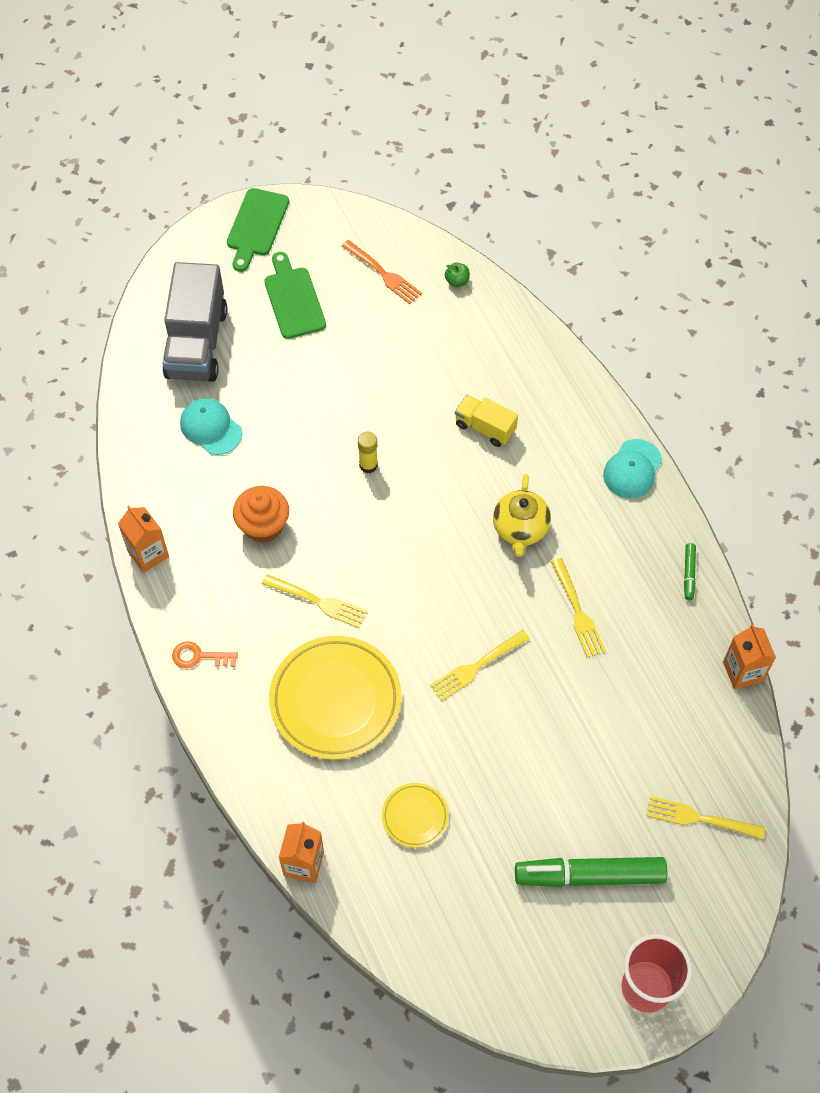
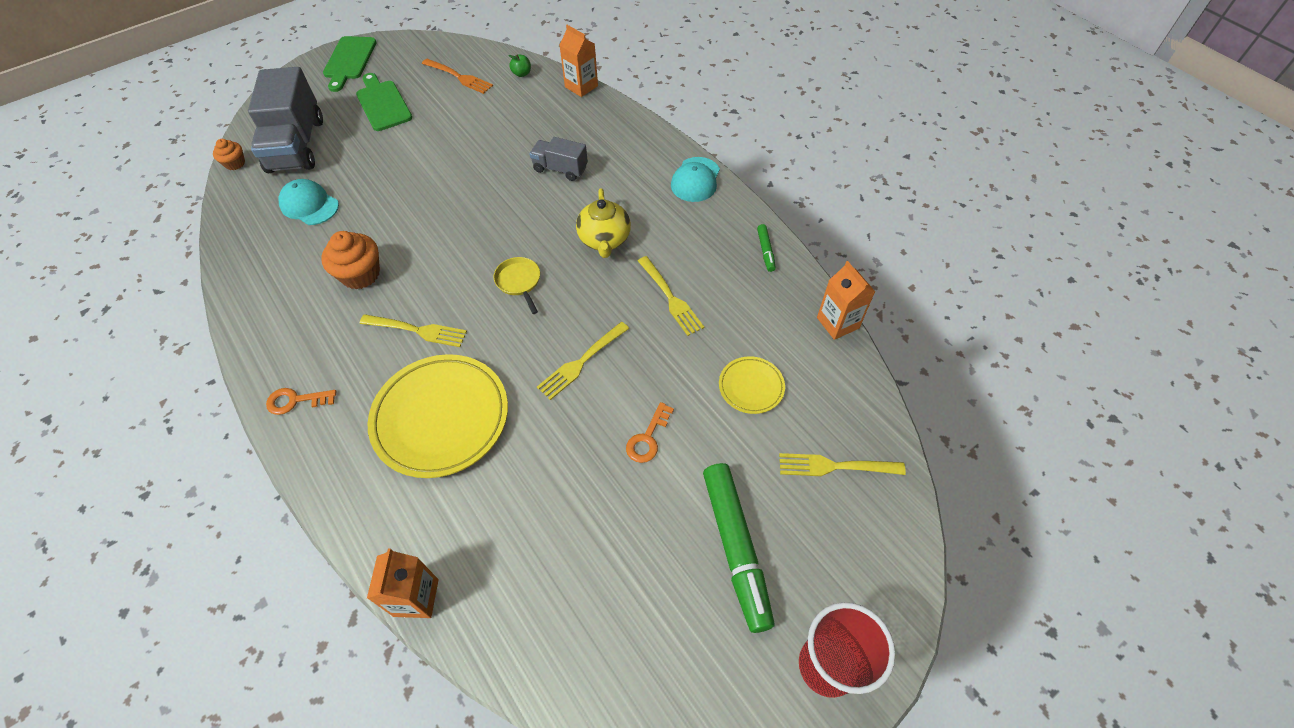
camera: 10 degrees left, 5 degrees down
orange carton [118,506,169,573] -> orange carton moved to [560,25,598,97]
yellow glue stick [358,431,378,473] -> none
yellow plate [382,783,449,848] -> yellow plate moved to [719,356,785,414]
yellow truck [455,395,518,447] -> grey truck [530,137,588,181]
green marker [515,857,667,887] -> green marker turned 90 degrees counterclockwise [703,463,775,633]
none -> orange cupcake [213,139,245,170]
none -> yellow pan [494,257,540,314]
none -> orange key [626,402,674,463]

